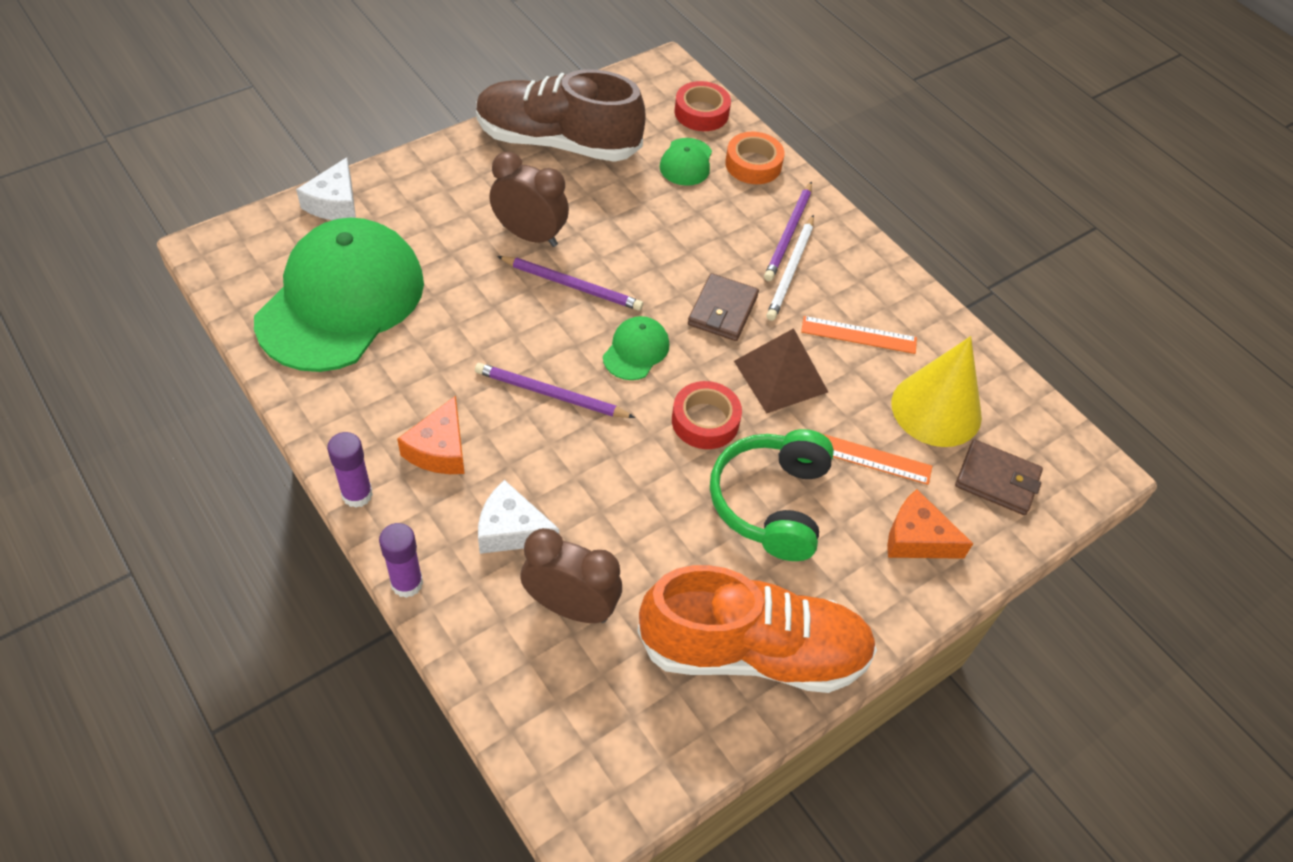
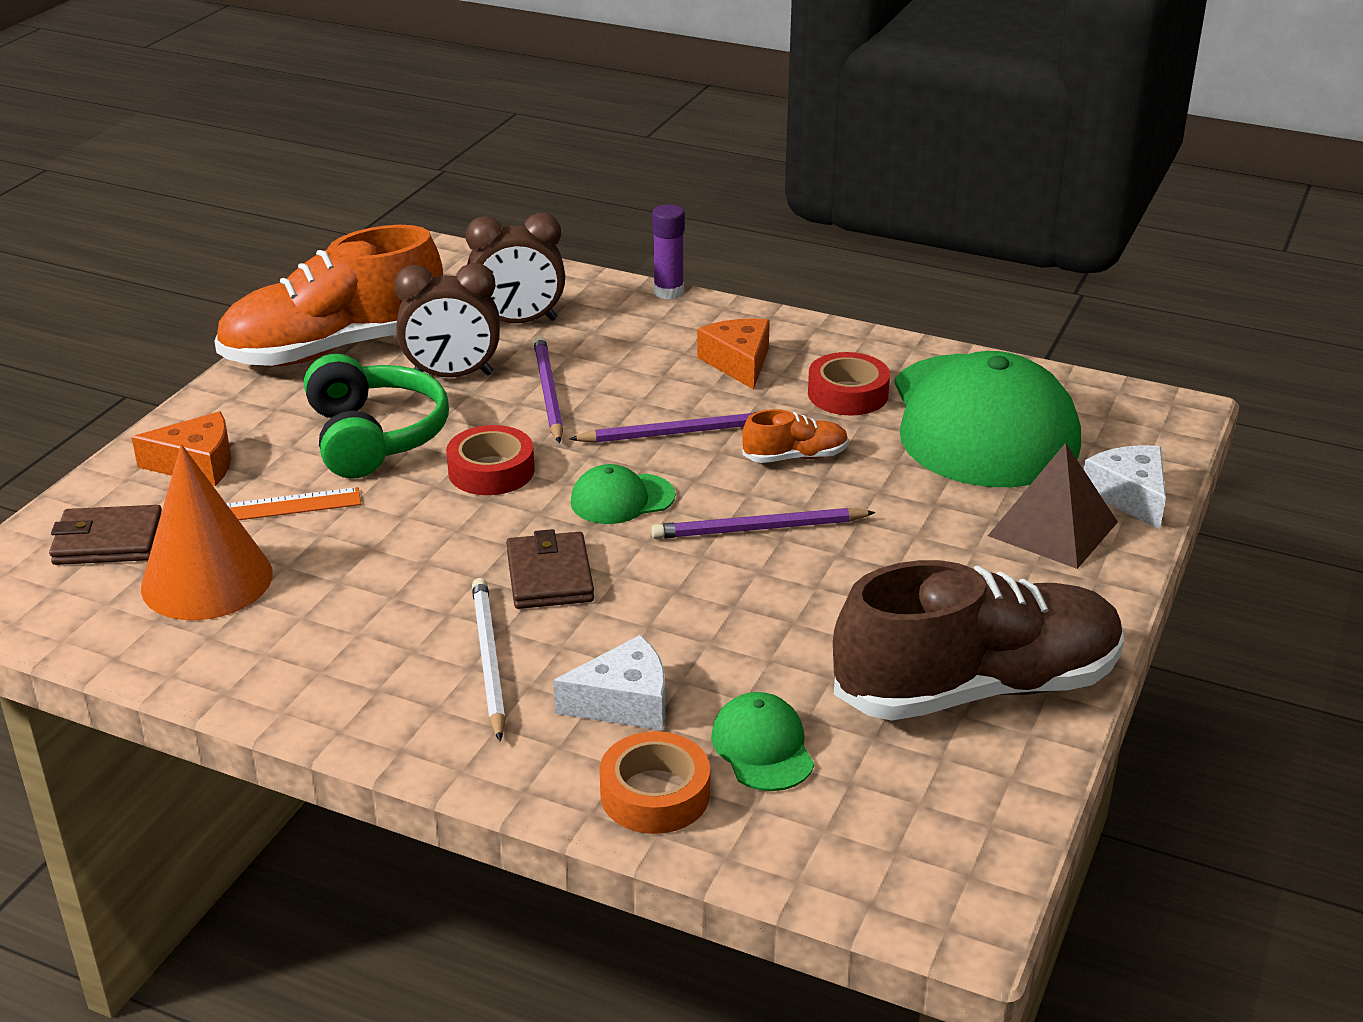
camera: 155 degrees right, 20 degrees down
purple glue stick [327,432,373,508] -> none
white cheese [478,480,559,554] -> white cheese moved to [553,635,665,730]
brown clock [489,152,569,247] -> brown clock moved to [394,263,500,377]
green cap [603,316,669,380] -> green cap turned 75 degrees clockwise [570,464,675,524]
red tape [674,81,731,131] -> red tape moved to [808,352,890,416]
brown pyramid [734,328,828,414] -> brown pyramid moved to [988,443,1118,569]
purple pencil [764,181,812,281] -> purple pencil moved to [534,336,563,443]
orange ruler [801,316,917,354] -> none
yellow cone [891,336,982,447] -> orange cone [141,444,273,620]
none -> orange shoe [742,409,849,463]

